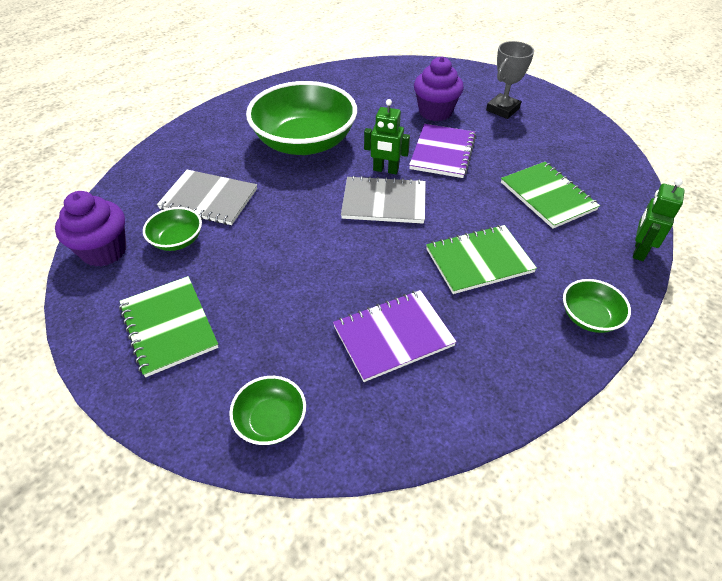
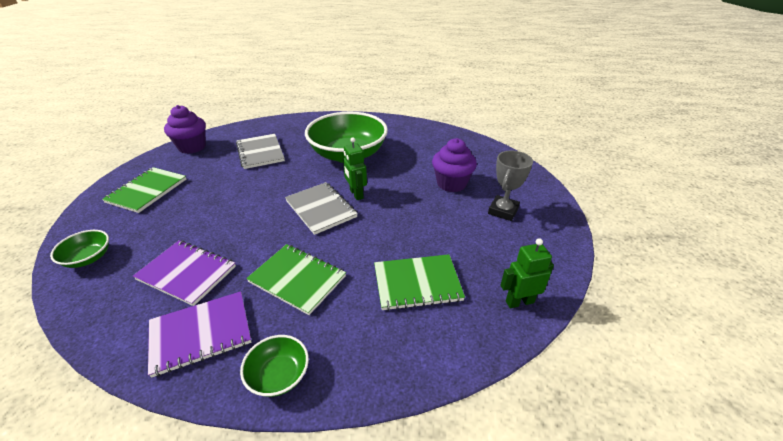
camera: 50 degrees right, 10 degrees down
green bowl [143,207,202,251] -> none
purple notebook [409,124,476,178] -> purple notebook moved to [148,291,251,378]
grey trophy [486,41,534,119] -> grey trophy turned 60 degrees counterclockwise [488,151,533,221]
green notebook [501,162,600,229] -> green notebook turned 60 degrees clockwise [374,254,465,311]
green robot [633,178,685,261] -> green robot moved to [500,238,554,308]

